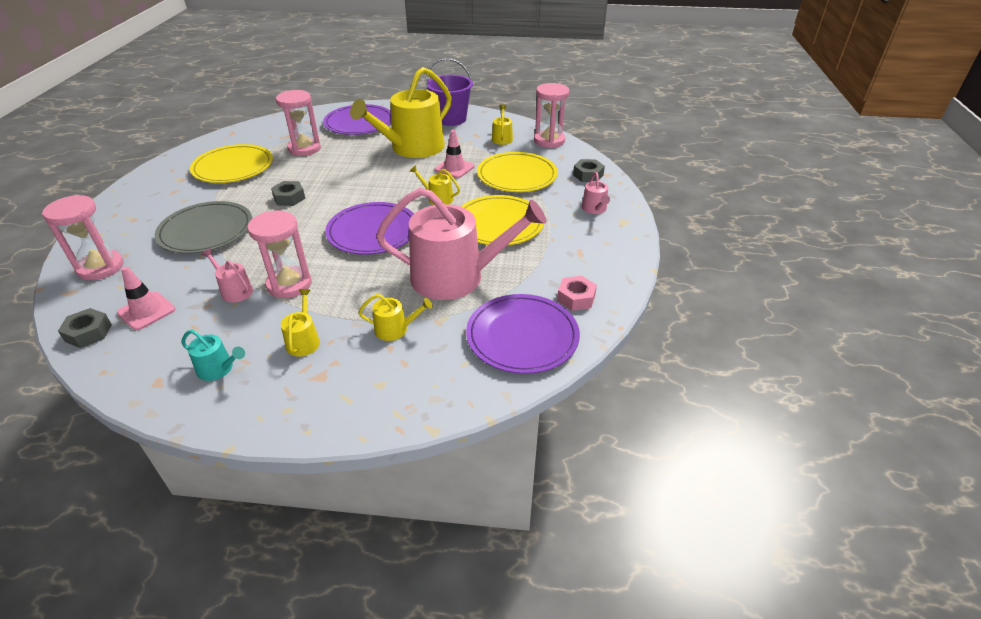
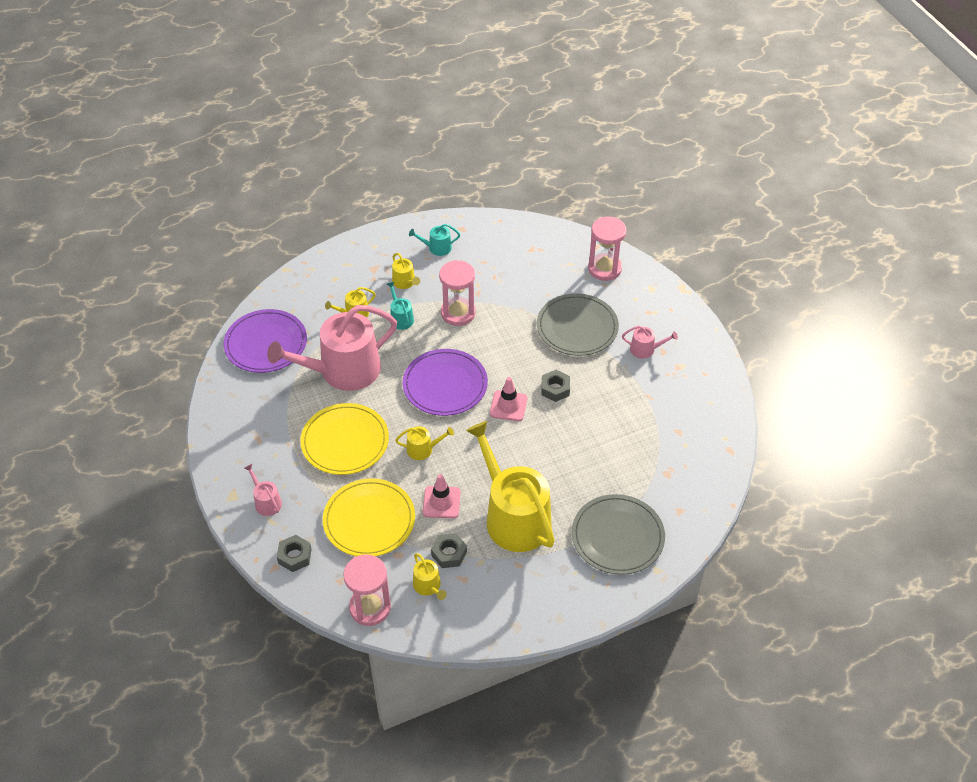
camera: 150 degrees right, 10 degrees up
grey nut [58,308,112,348] -> grey nut moved to [431,533,467,568]
pink traffic cone [117,266,175,330] -> pink traffic cone moved to [490,377,527,421]
yellow plate [190,144,273,183] -> none
pink watering can [201,248,253,303] -> pink watering can moved to [622,326,678,359]
pink hourglass [276,90,321,156] -> none
purple plate [323,104,391,135] -> grey plate [572,494,665,575]
yellow watering can [350,67,452,158] -> yellow watering can turned 45 degrees counterclockwise [466,421,555,552]
purple bucket [425,58,473,126] -> none
pink nut [557,276,597,311] -> none
none -> turquoise watering can [387,282,414,330]

